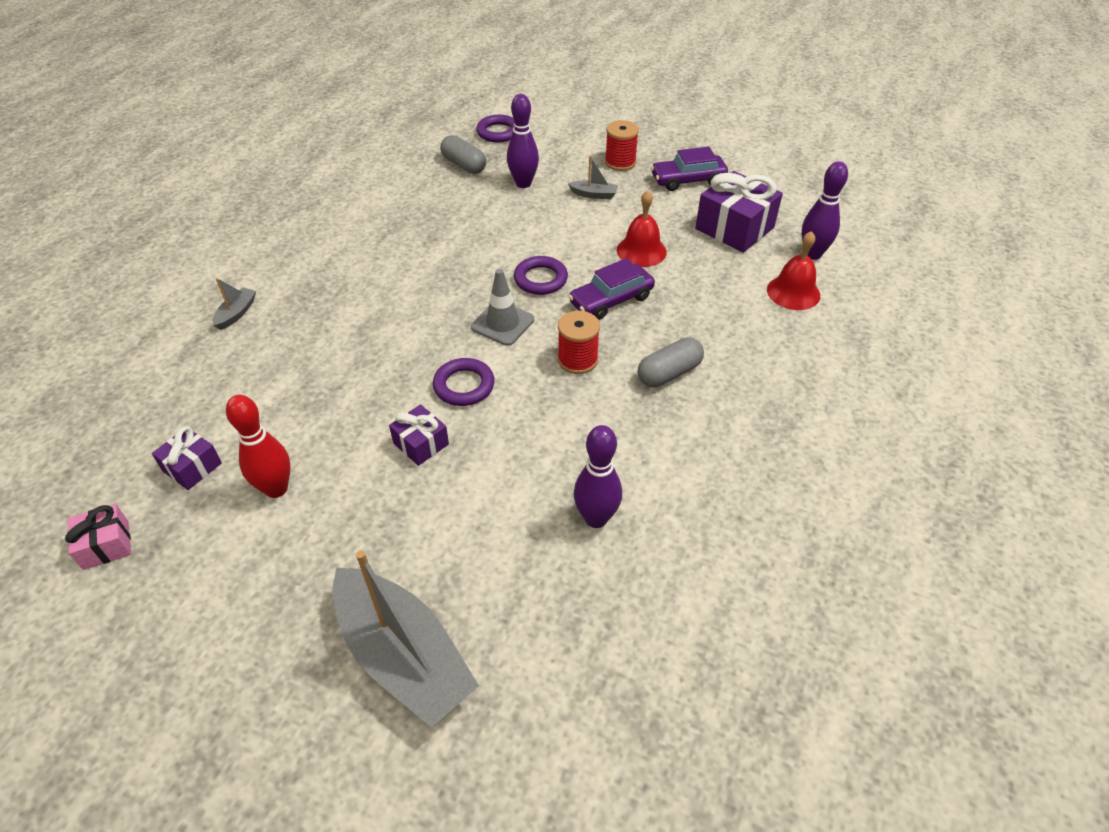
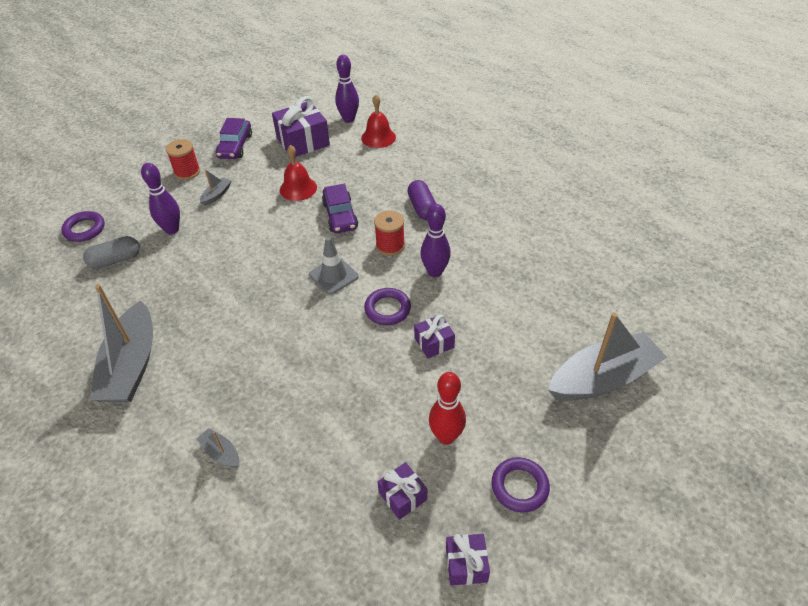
camera: 70 degrees left, 0 degrees up
pink gift [65,504,131,570] -> purple gift [446,534,490,586]
purple ring [514,256,568,295] -> purple ring moved to [492,457,550,512]
purple bowling pin [574,425,622,528] -> purple bowling pin moved to [420,204,451,277]
grey capsule [638,337,704,387] -> purple capsule [407,180,436,220]
none -> grey boat [90,284,153,403]

